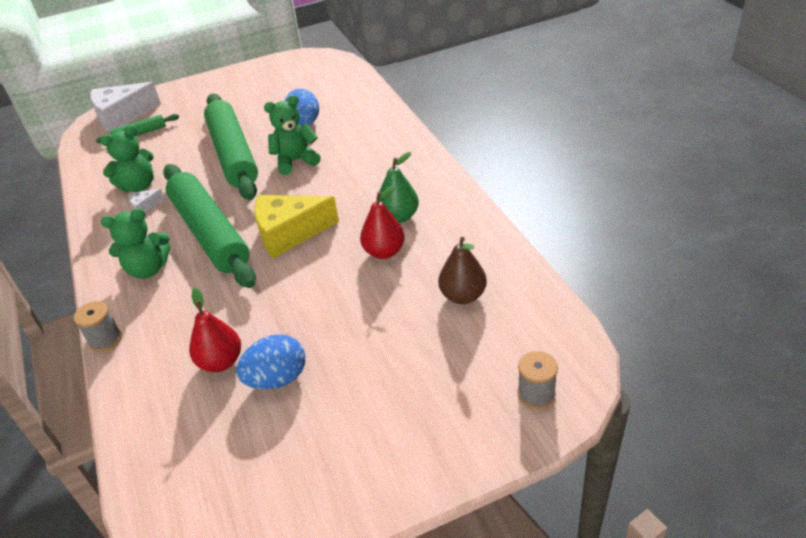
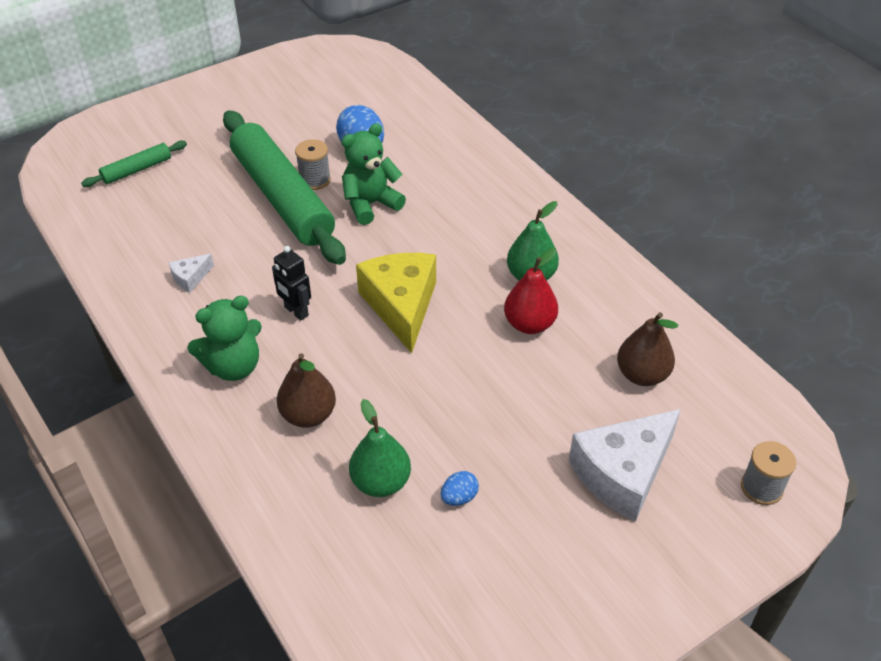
camera: 15 degrees left, 5 degrees up
grey spool [74,301,122,352] -> grey spool moved to [295,139,331,190]
white cheese [90,82,161,132] -> white cheese moved to [569,409,681,522]
green teddy bear [100,125,154,192] -> none
green rolling pin [163,164,256,288] -> black robot [272,246,311,320]
red pear [189,287,241,372] -> green pear [349,399,411,497]
blue egg [236,334,305,389] -> blue egg [441,471,479,506], size x0.51
yellow cheese [254,195,339,259] -> yellow cheese turned 105 degrees clockwise [356,253,436,353]
none -> brown pear [277,353,336,428]

